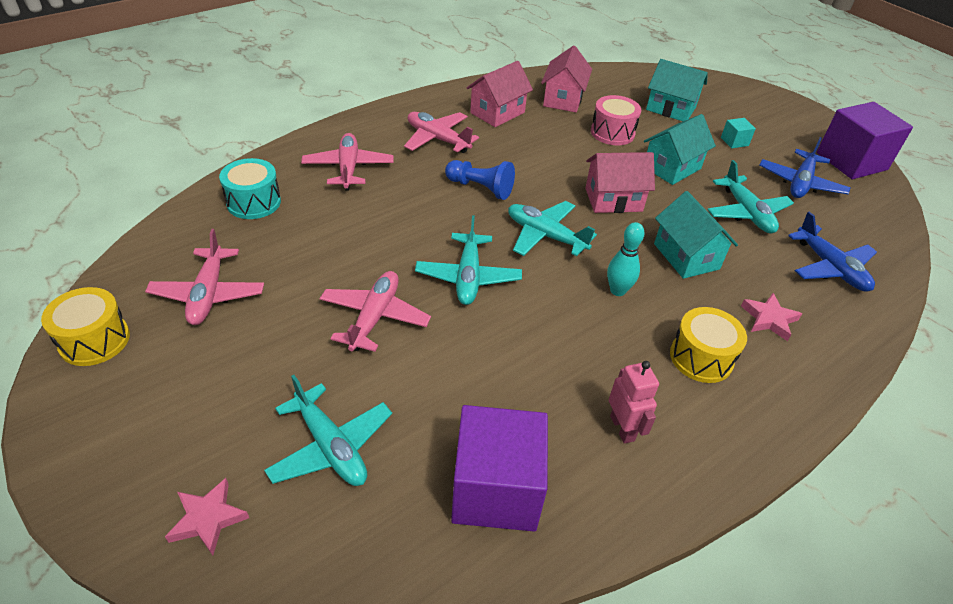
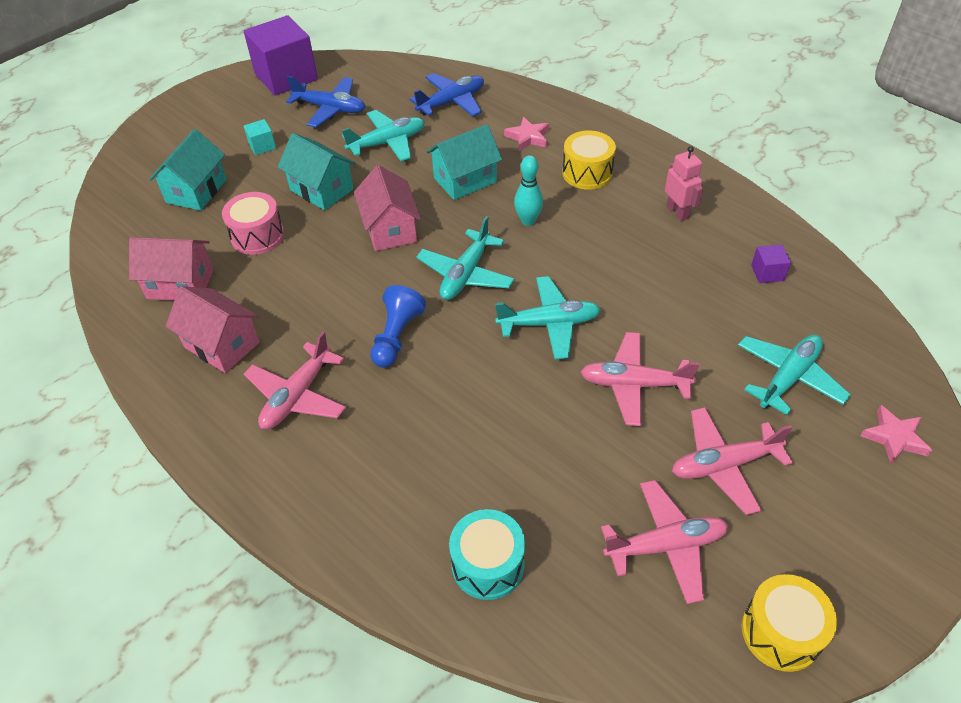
camera: 95 degrees left, 5 degrees up
pink plane [301,133,394,190] -> pink plane moved to [672,407,793,515]
purple cube [451,405,548,532] -> purple cube [751,244,791,283], size x0.42
pink robot [609,361,659,444] -> pink robot turned 90 degrees clockwise [665,146,703,221]

